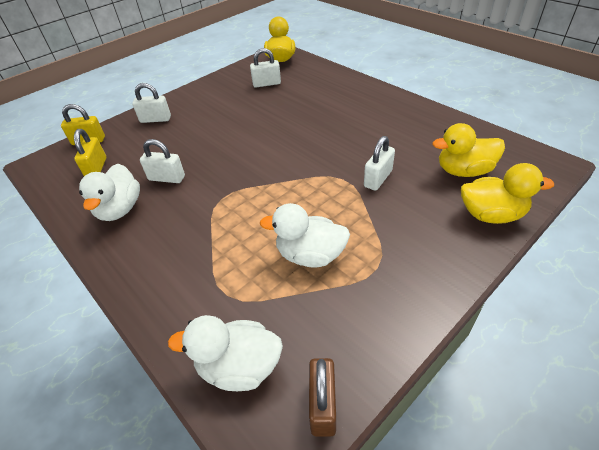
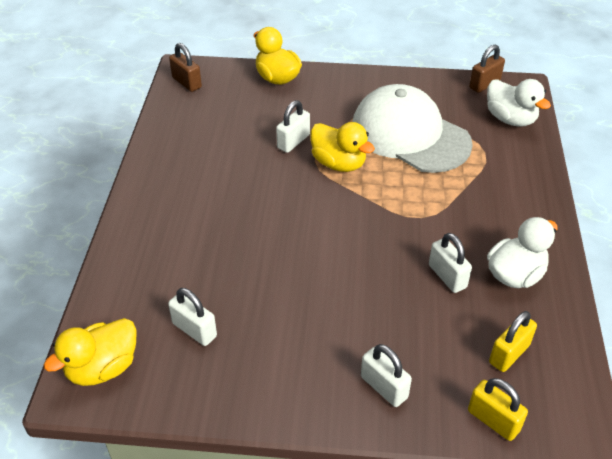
camera: 135 degrees left, 0 degrees up
white duck [260,203,350,267] -> white cap [352,84,473,173]
white padlock [364,136,395,191] -> white padlock turned 45 degrees counterclockwise [276,100,310,153]
yellow duck [432,123,505,177] -> yellow duck moved to [310,122,375,172]
none -> brown padlock [169,43,202,92]

